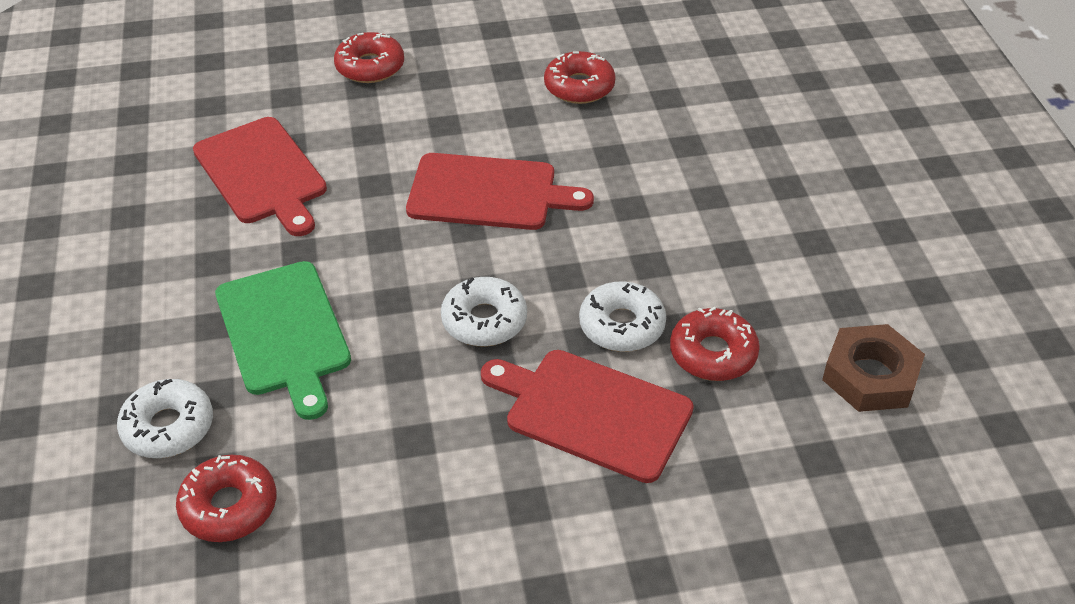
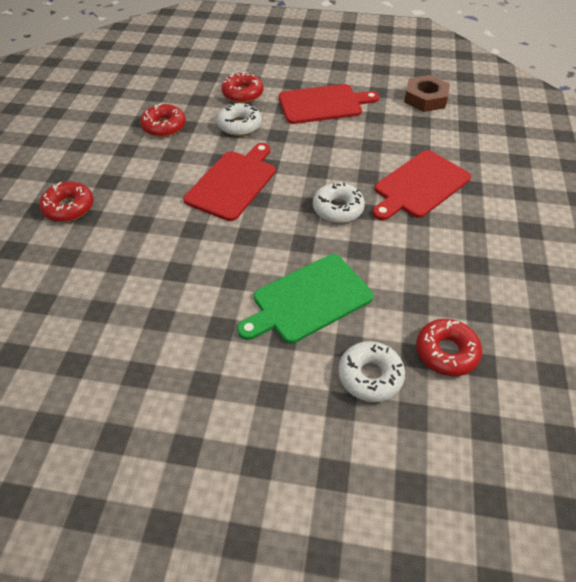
camera: 70 degrees left, 5 degrees up
red cutting board [193,117,327,236] -> red cutting board moved to [279,84,379,124]
green cutting board [215,261,351,420] -> green cutting board turned 150 degrees clockwise [237,254,374,344]
white donut [579,281,666,352] -> white donut moved to [217,102,262,136]
red donut [670,307,760,381] -> red donut moved to [221,72,264,103]

